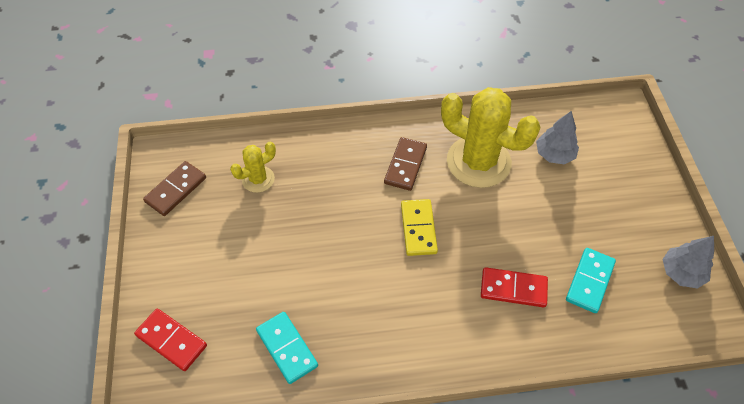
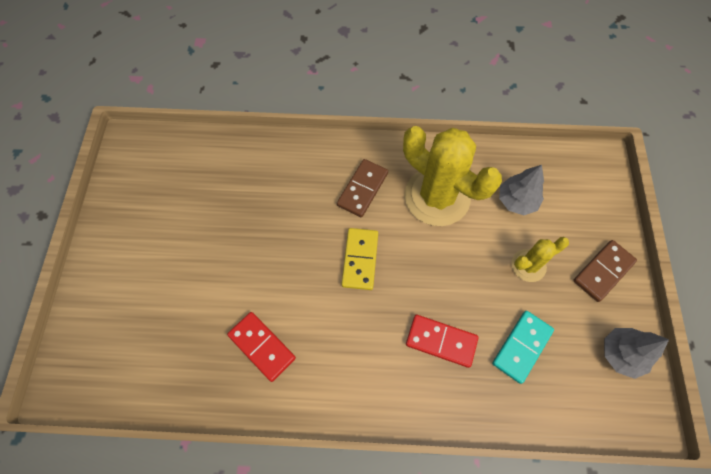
camera: 10 degrees right, 10 degrees up
red domino [134,309,207,371] -> red domino moved to [227,312,296,382]
brown domino [143,161,206,216] -> brown domino moved to [573,240,637,302]
yellow cactus [230,142,276,193] -> yellow cactus moved to [512,237,569,282]
turquoise domino [256,312,318,384] -> none

